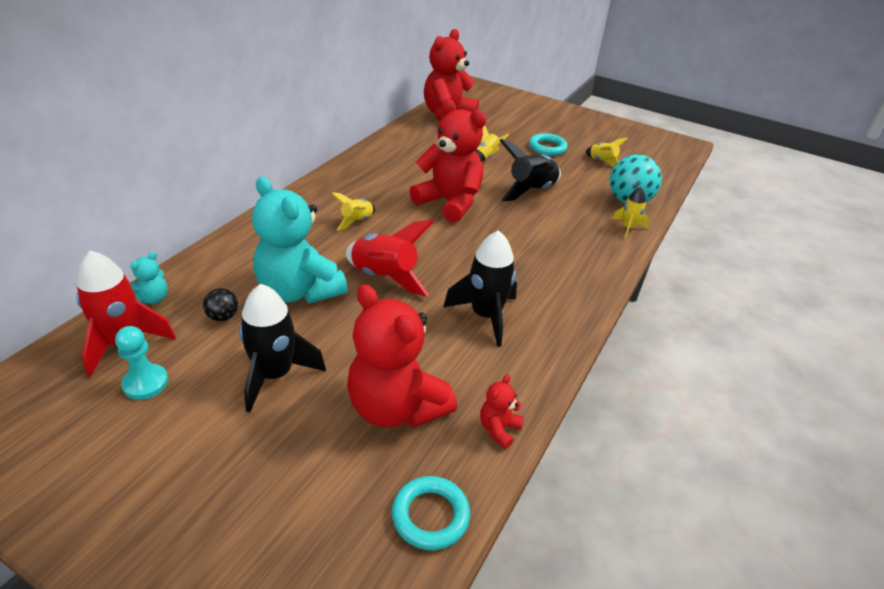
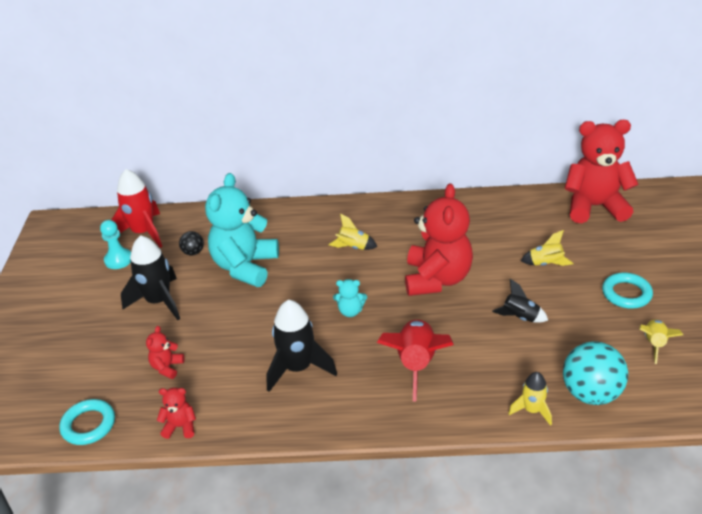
camera: 65 degrees right, 0 degrees up
turquoise teddy bear [130,252,168,305] -> turquoise teddy bear moved to [333,279,367,317]
red rocket [346,220,434,297] -> red rocket moved to [377,320,454,402]
red teddy bear [347,284,457,428] -> red teddy bear [146,326,184,379], size x0.43
black rocket [499,139,561,202] -> black rocket [492,279,548,323], size x0.57

